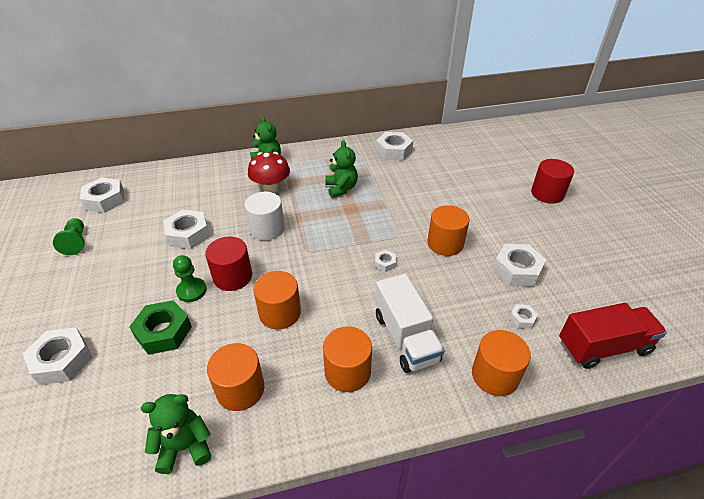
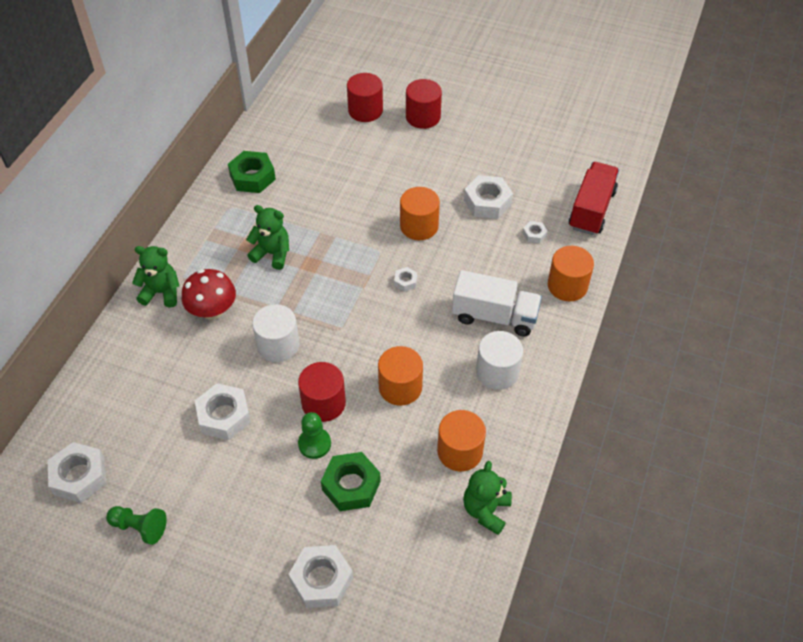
camera: 55 degrees left, 10 degrees up
orange cylinder [323,327,372,392] -> white cylinder [476,331,523,390]
white nut [376,132,413,160] -> green nut [228,151,276,193]
none -> red cylinder [347,73,383,122]

